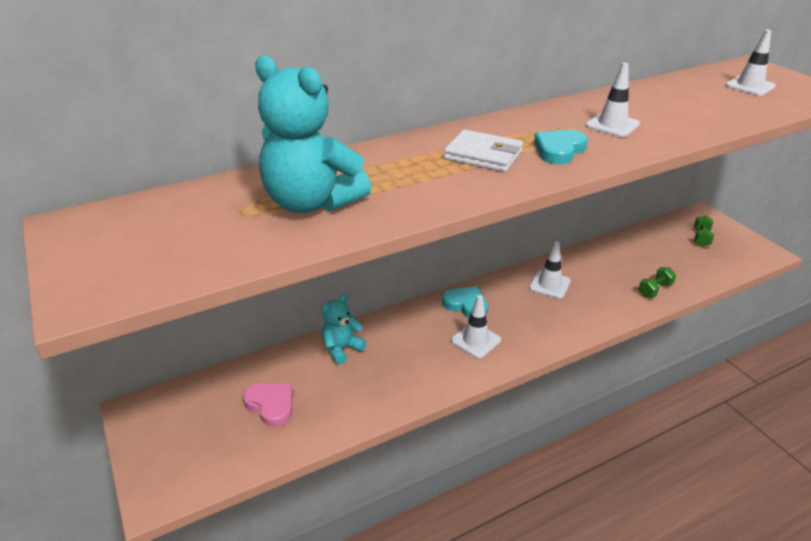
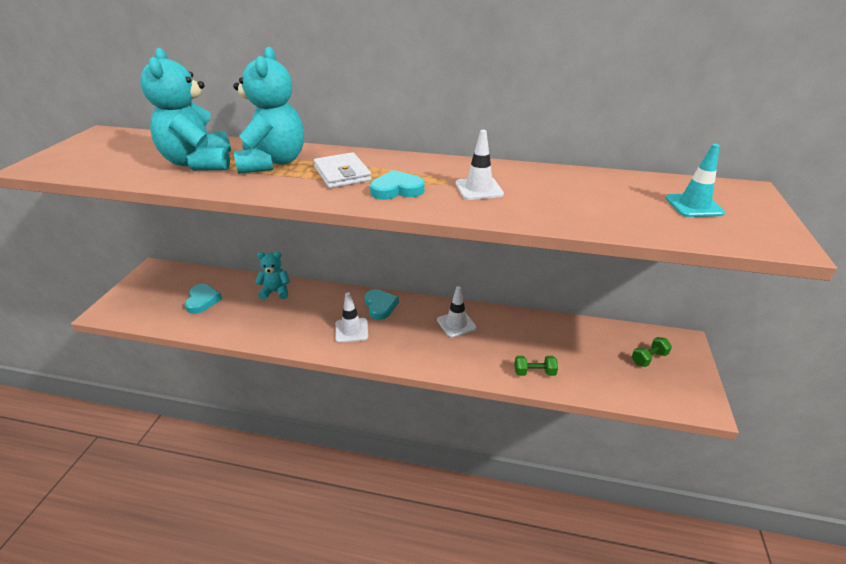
camera: 40 degrees right, 0 degrees up
pink heart [243,383,293,427] -> turquoise heart [185,284,222,314]
white traffic cone [725,30,776,96] -> turquoise traffic cone [665,144,725,217]
none -> turquoise teddy bear [233,47,304,174]

